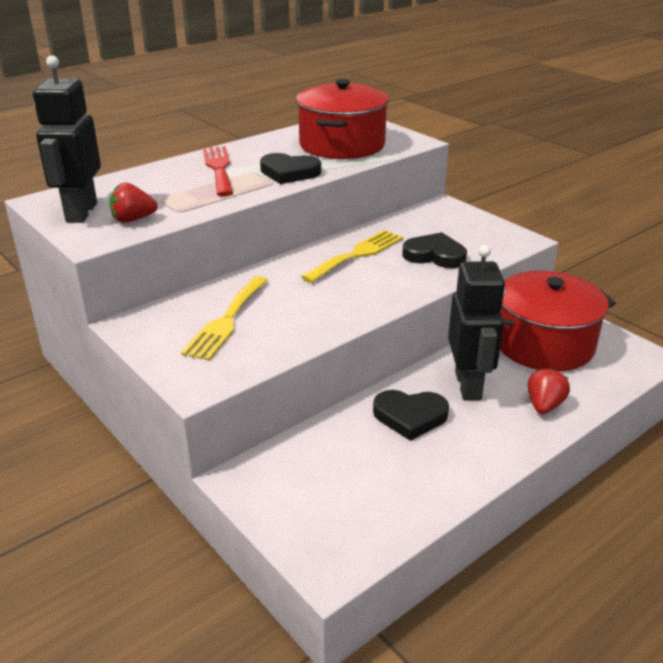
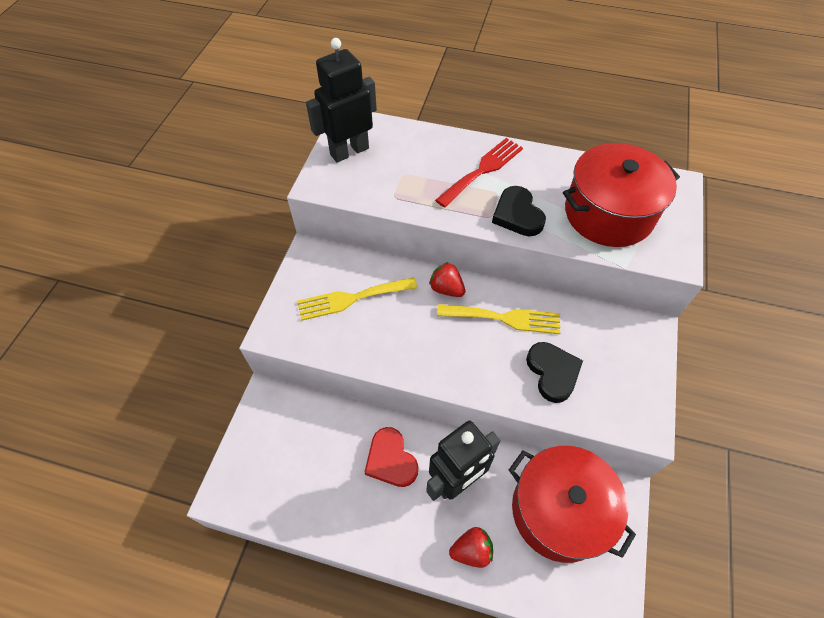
camera: 55 degrees right, 25 degrees up
red strawberry [109,183,158,223] -> red strawberry moved to [429,262,465,297]
black heart [373,390,449,441] -> red heart [365,427,418,487]

